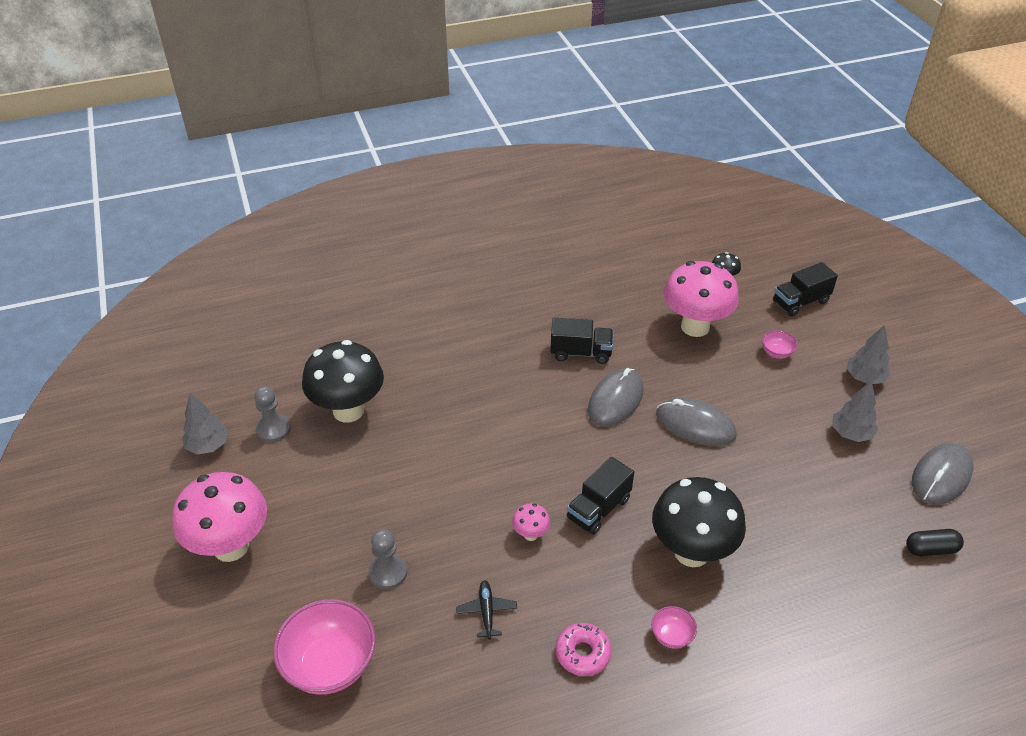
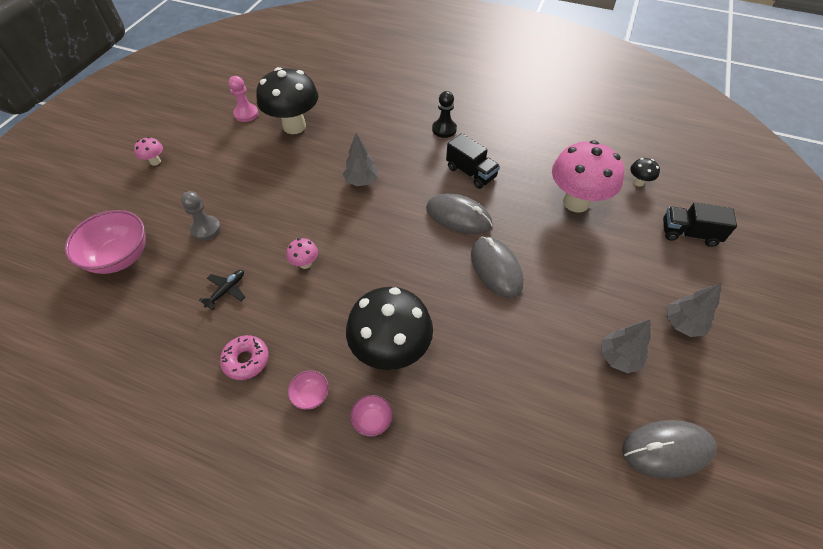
camera: 40 degrees right, 10 degrees up
pink mushroom [172,472,267,562] -> pink mushroom [134,137,163,166], size x0.43
grey tree [182,393,228,454] -> grey tree moved to [343,133,378,186]
grey pawn [254,386,291,443] -> pink pawn [229,76,259,122]
black truck [567,457,634,535] -> none
grey mouse [588,368,644,427] -> grey mouse turned 45 degrees clockwise [426,193,492,234]
pink bowl [762,330,798,359] -> pink bowl moved to [350,395,393,437]
black capsule [906,529,964,556] -> none
none -> black pawn [432,91,457,138]

